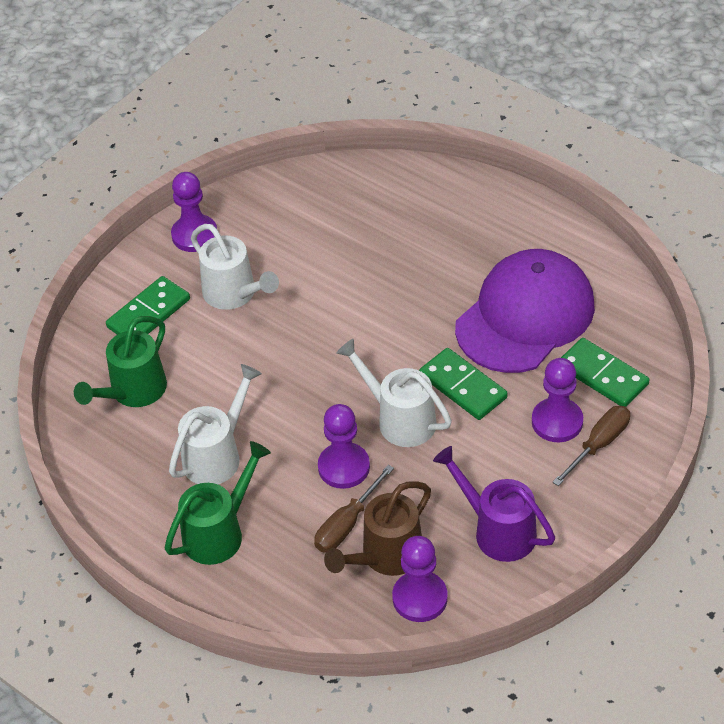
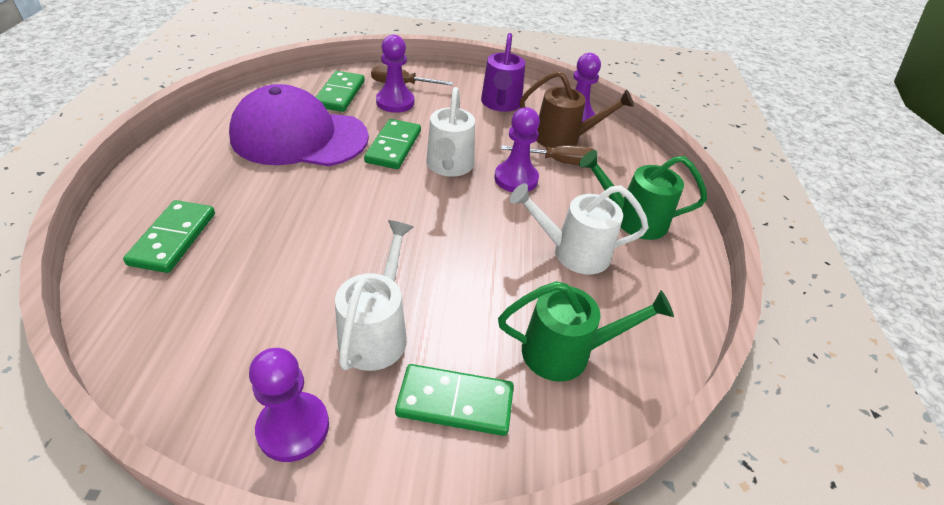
camera: 130 degrees left, 5 degrees down
none -> green domino [123,200,215,273]

